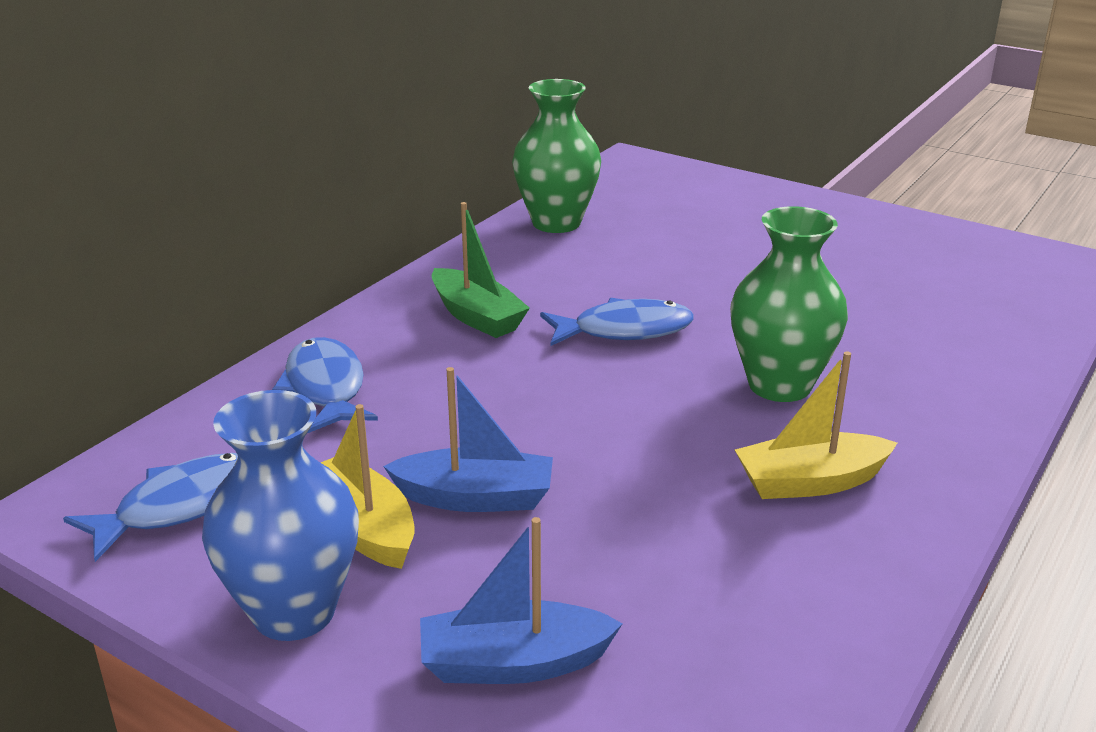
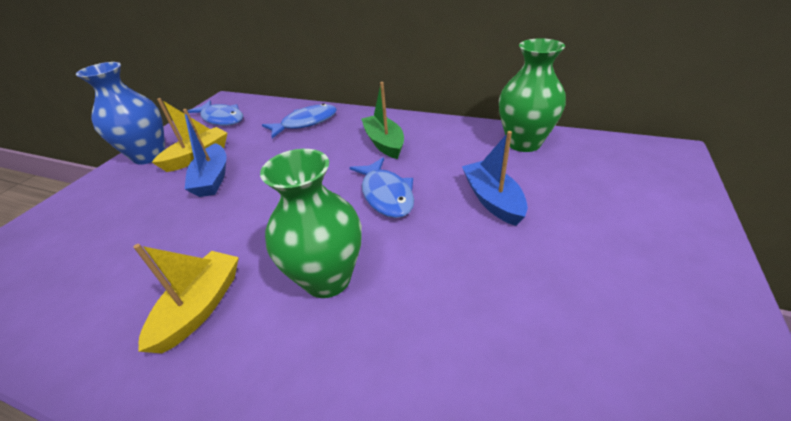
camera: 80 degrees right, 10 degrees up
blue boat [420,517,623,684] -> blue boat moved to [462,131,528,226]
green boat [432,202,530,338] -> green boat turned 120 degrees clockwise [361,82,404,159]
yellow boat [735,352,897,499] -> yellow boat turned 45 degrees clockwise [133,244,239,353]

